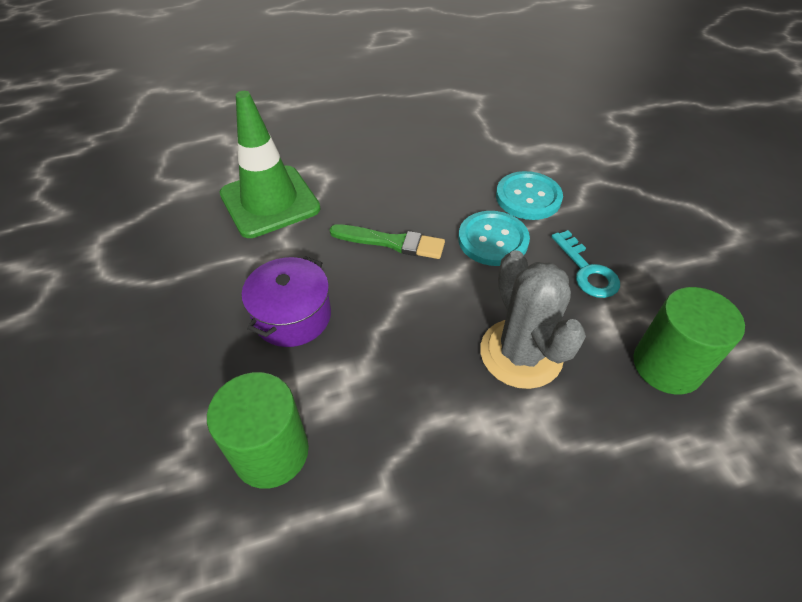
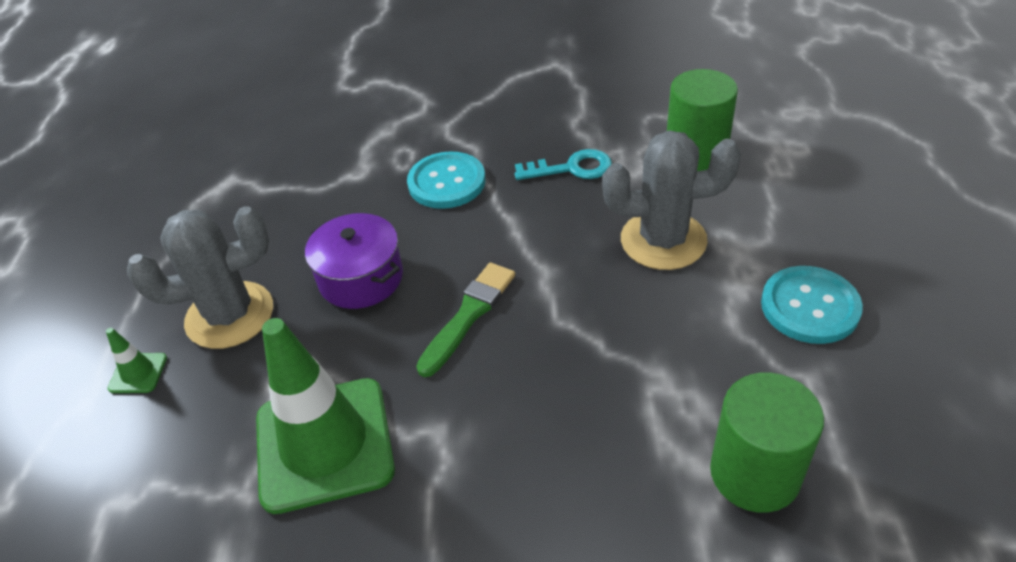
camera: 70 degrees left, 5 degrees down
purple pot [242,256,331,347] -> purple pot moved to [305,213,403,309]
turquoise button [458,211,530,266] -> turquoise button moved to [761,266,863,344]
none -> green traffic cone [106,328,167,393]
none -> grey cactus [127,206,273,349]

